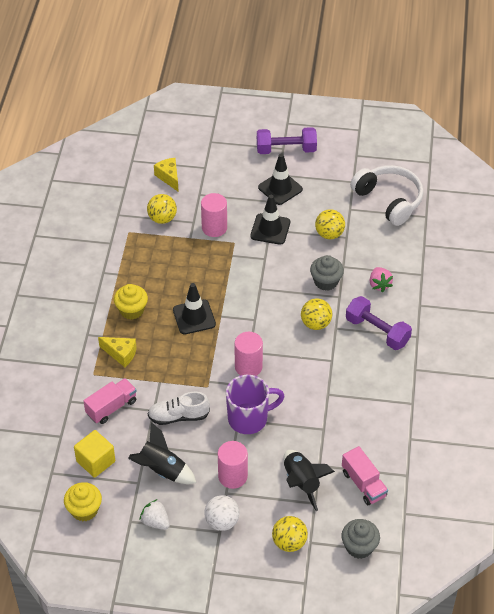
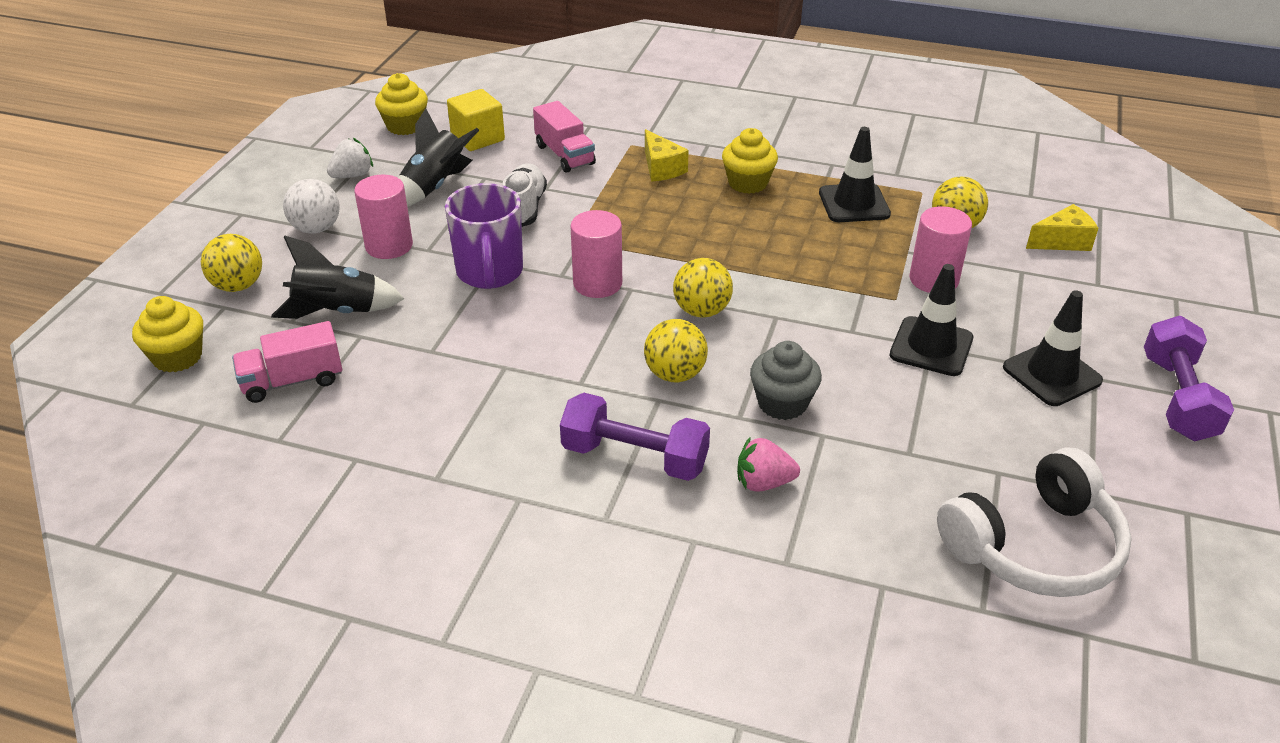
camera: 100 degrees right, 10 degrees down
yellow cheese [98,337,137,367] -> yellow cheese turned 60 degrees counterclockwise [645,129,689,182]
black traffic cone [173,283,216,334] -> black traffic cone moved to [819,127,891,222]
yellow ball [315,209,345,239] -> yellow ball moved to [673,258,733,318]
grey cupcake [341,519,380,559] -> yellow cupcake [132,296,203,372]
purple dumbbell [346,296,412,350] -> purple dumbbell turned 60 degrees clockwise [560,393,710,481]

